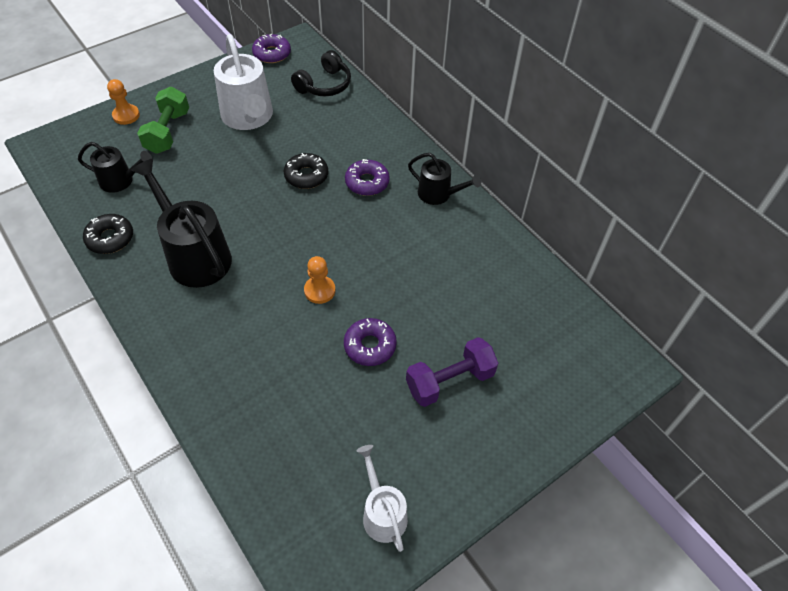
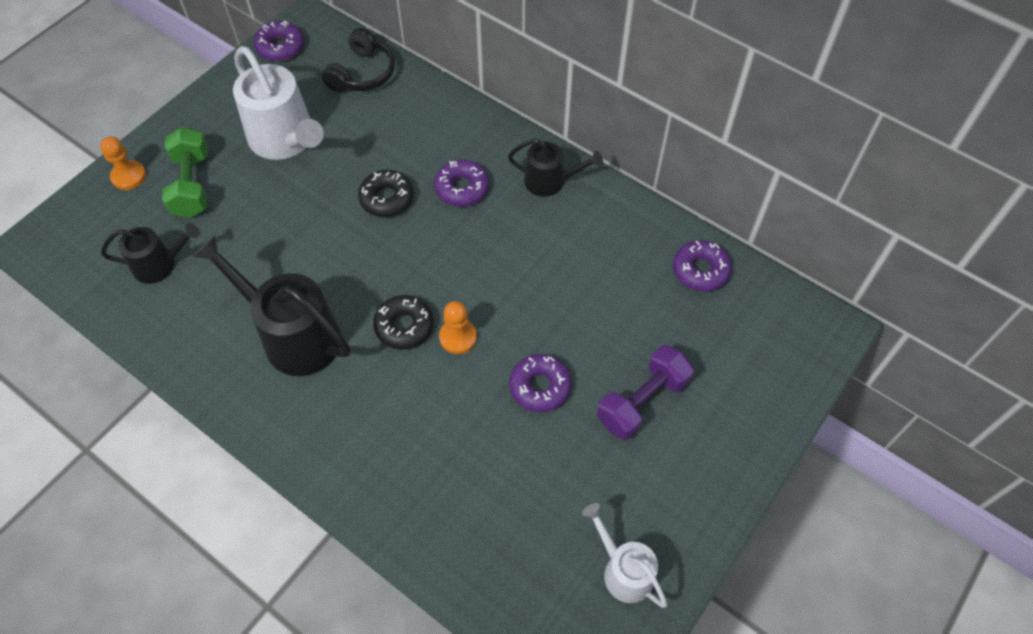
camera: 15 degrees left, 5 degrees up
black donut [83,214,133,254] -> black donut moved to [373,295,434,350]
none -> purple donut [673,240,732,292]

